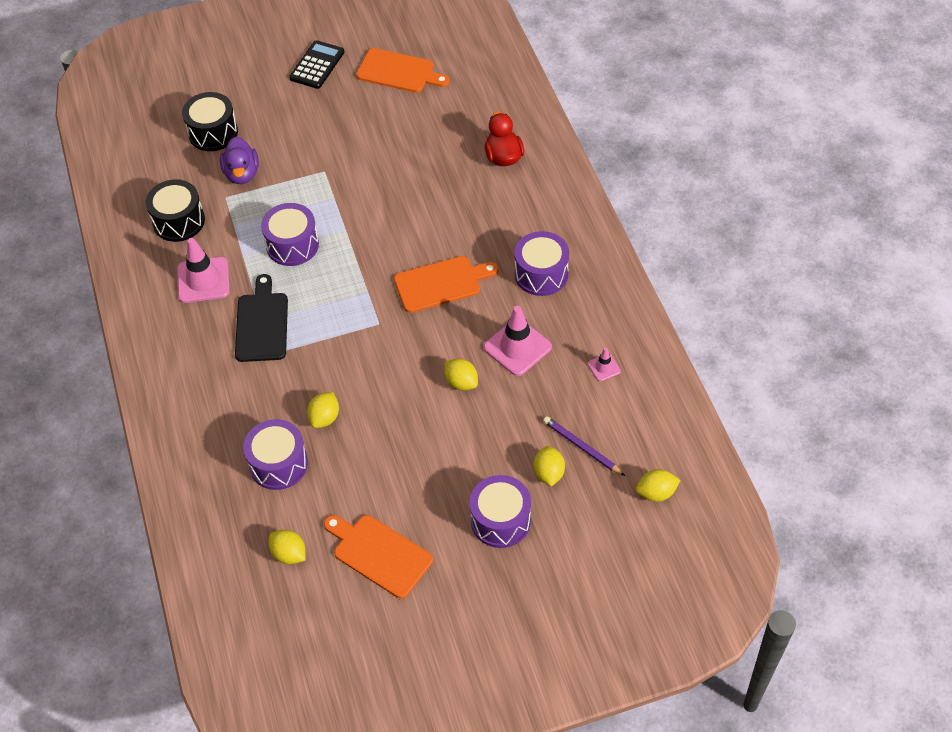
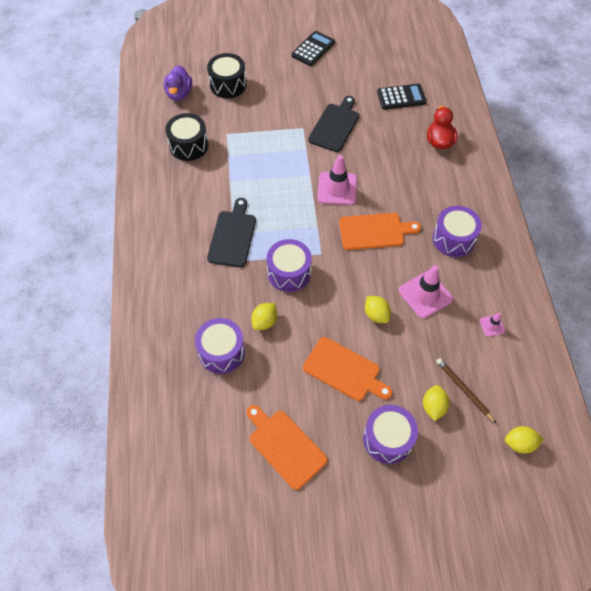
camera: 10 degrees right, 5 degrees up
pink traffic cone [177,238,230,303] -> pink traffic cone moved to [317,155,357,205]
purple duck [220,137,259,184] -> purple duck moved to [163,65,192,101]
purple drum [261,203,319,266] -> purple drum moved to [267,239,312,292]
yellow lemon [269,530,305,564] -> none
orange cutting board [356,48,450,93] -> orange cutting board moved to [303,337,392,401]
purple pencil [543,416,625,476] -> brown pencil [436,358,496,423]
none -> black cutting board [308,96,359,152]
none -> black calculator [377,84,427,110]

